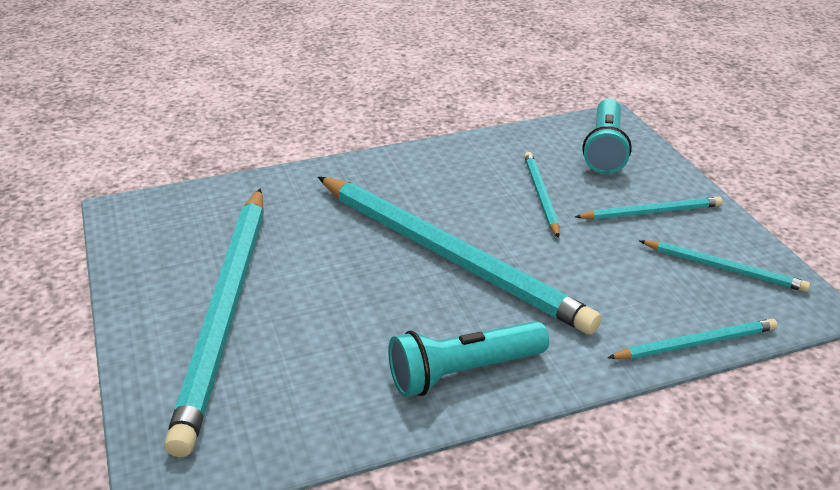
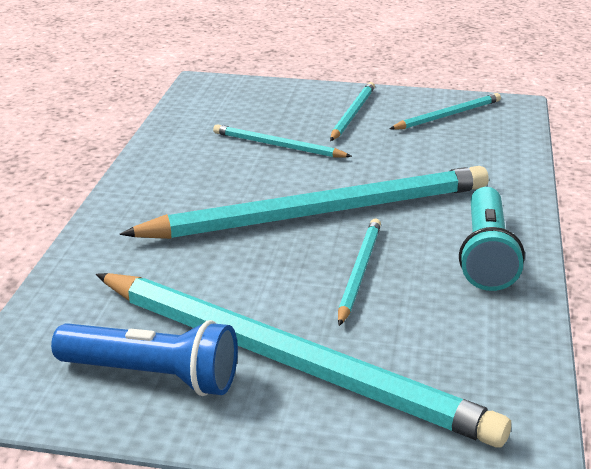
camera: 60 degrees left, 5 degrees down
turquoise flashlight [583,99,632,174] -> none
turquoise pencil [607,318,778,359] -> turquoise pencil moved to [338,219,381,326]
none -> blue flashlight [51,320,238,396]

